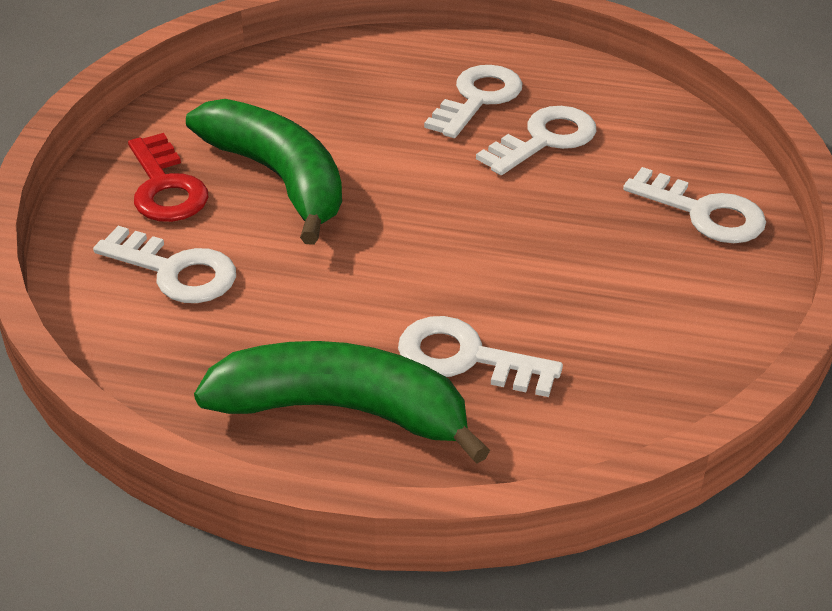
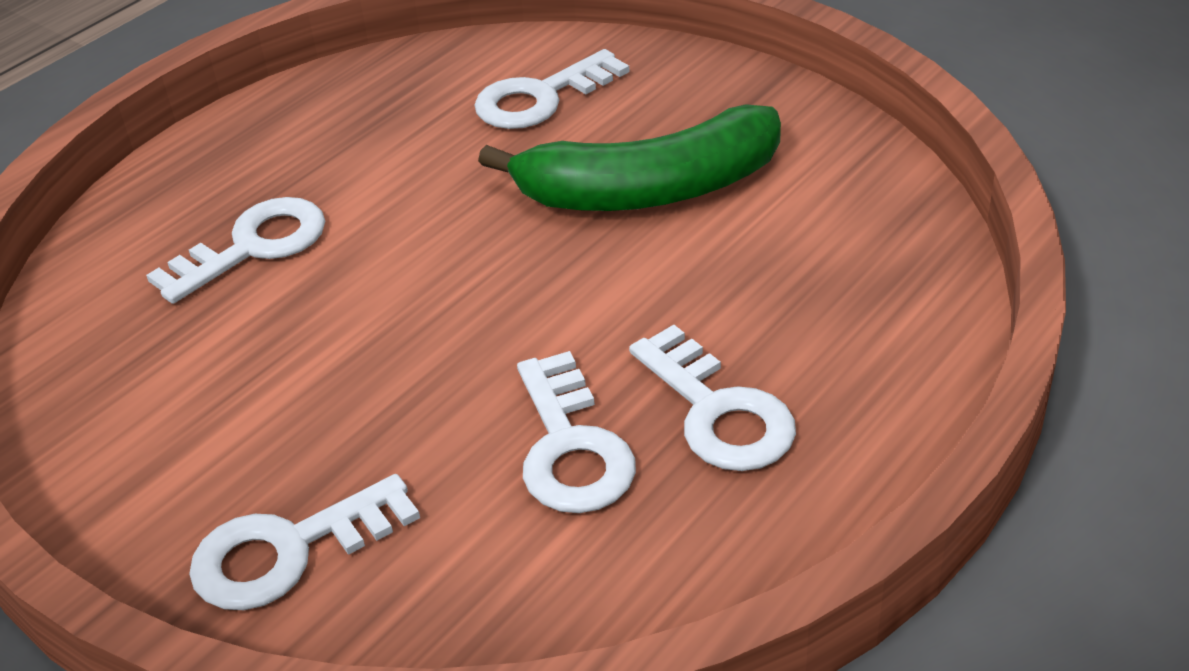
camera: 120 degrees right, 0 degrees up
red key [128,133,208,222] -> none
green banana [194,341,490,463] -> none

